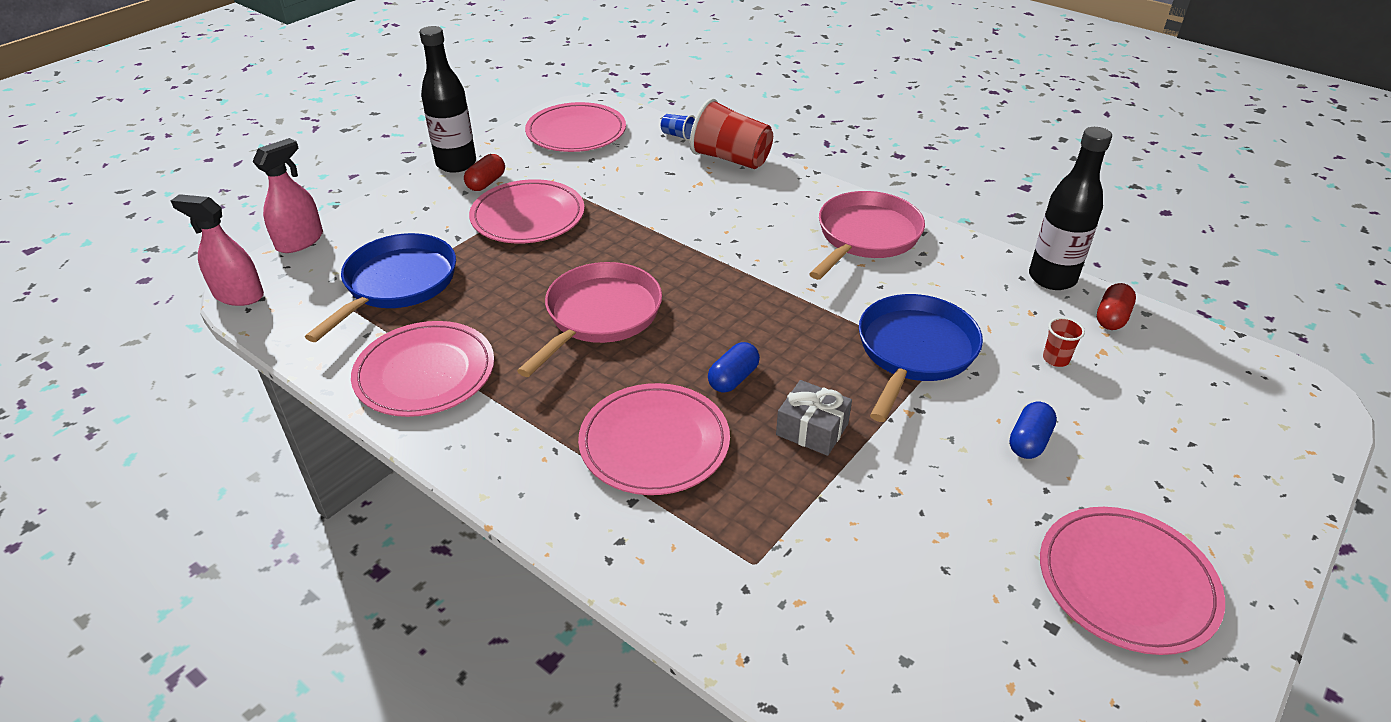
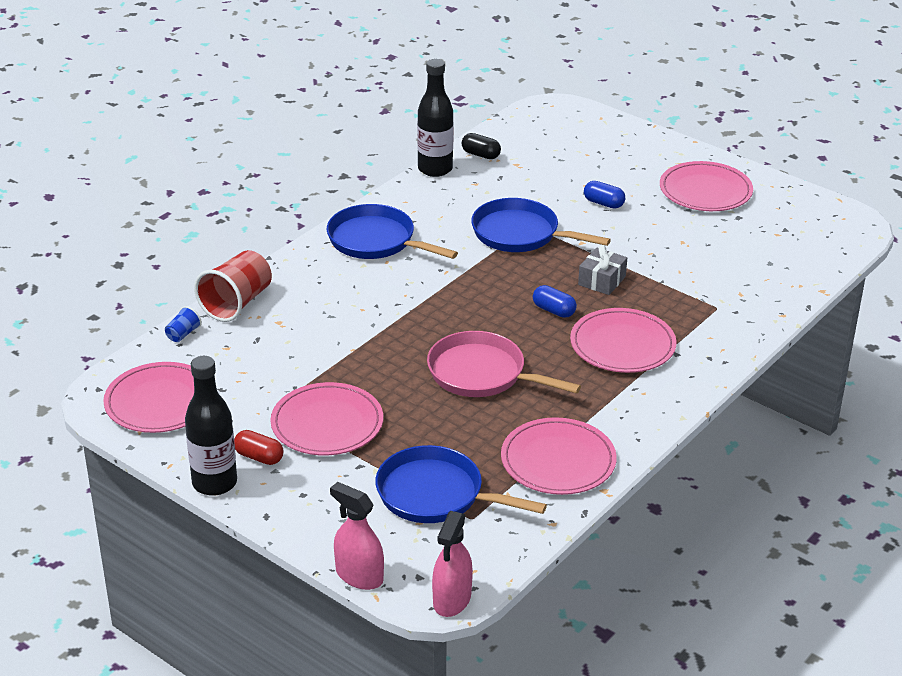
camera: 90 degrees left, 5 degrees down
pink pan [809,191,925,280] -> blue pan [327,204,458,259]
red cup [1043,317,1085,367] -> none
red capsule [1097,283,1136,330] -> black capsule [462,133,501,159]

